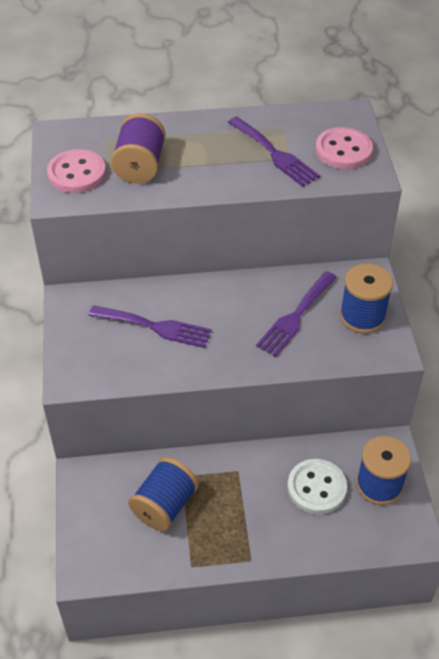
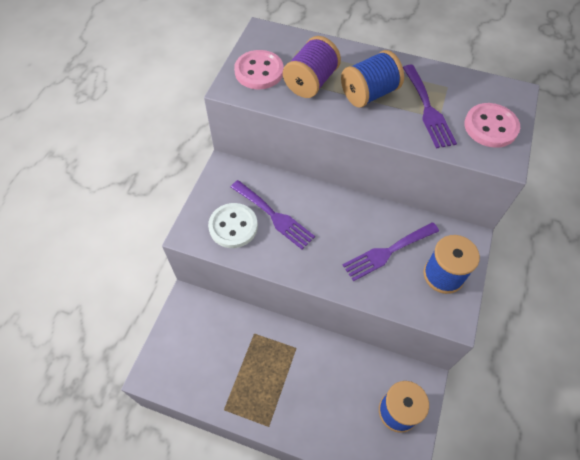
camera: 25 degrees right, 10 degrees up
blue spool [128,457,199,531] -> blue spool moved to [341,50,404,108]
white button [287,459,347,514] -> white button moved to [208,203,258,248]

